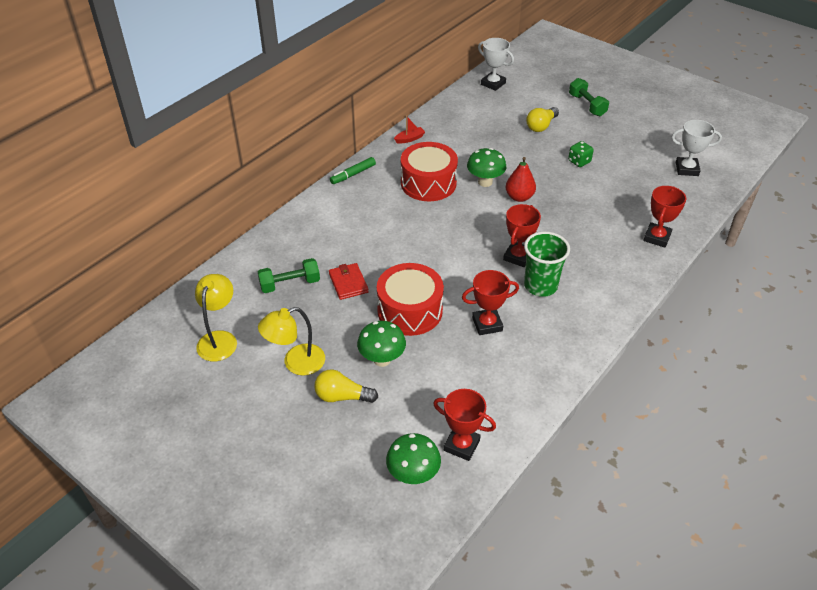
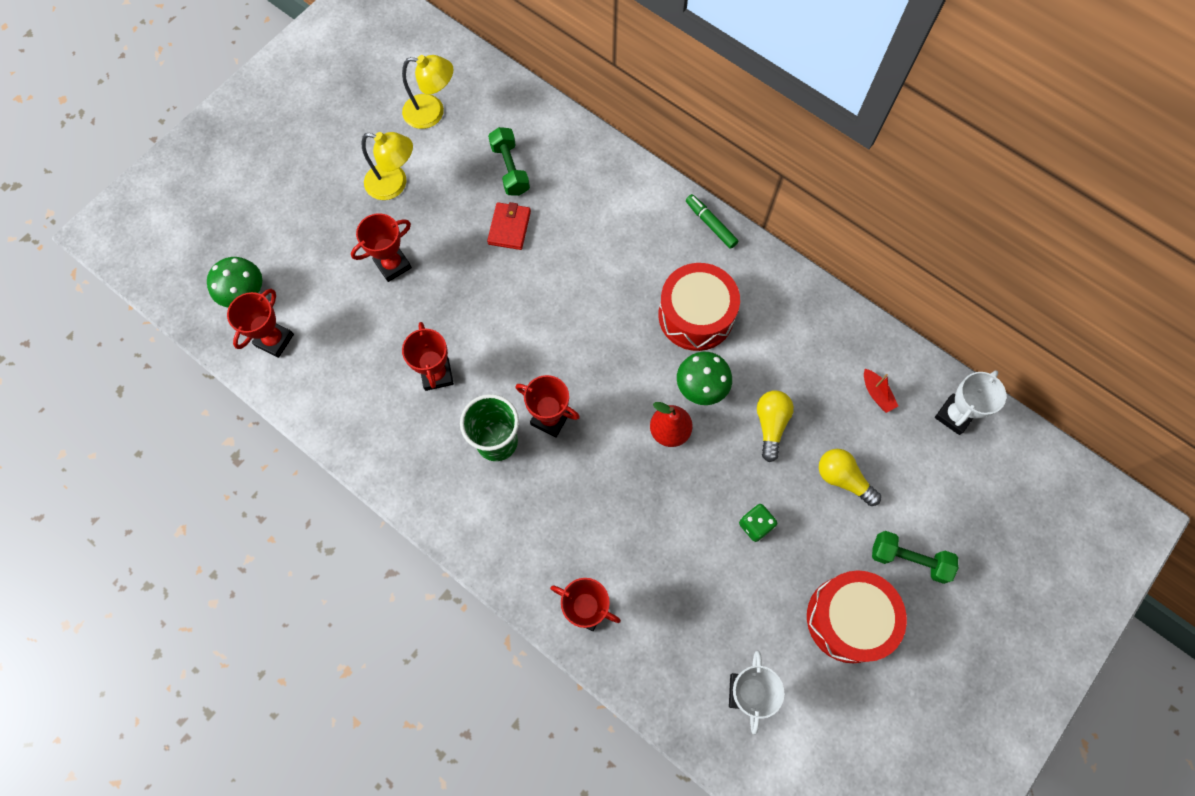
camera: 90 degrees right, 25 degrees up
yellow lamp [258,307,325,376] -> yellow lamp turned 135 degrees clockwise [362,132,413,200]
yellow light bulb [314,369,378,403] -> yellow light bulb moved to [757,390,794,462]
red wallet [329,263,369,300] -> red wallet turned 60 degrees counterclockwise [487,202,531,250]
green mushroom [357,321,406,367] -> red trophy [351,213,412,282]
red drum [377,263,444,336] -> red drum moved to [807,570,907,664]
red boat [394,116,425,144] -> red boat moved to [864,369,898,413]
green dumbbell [569,78,609,116] -> green dumbbell turned 45 degrees clockwise [872,531,958,584]

